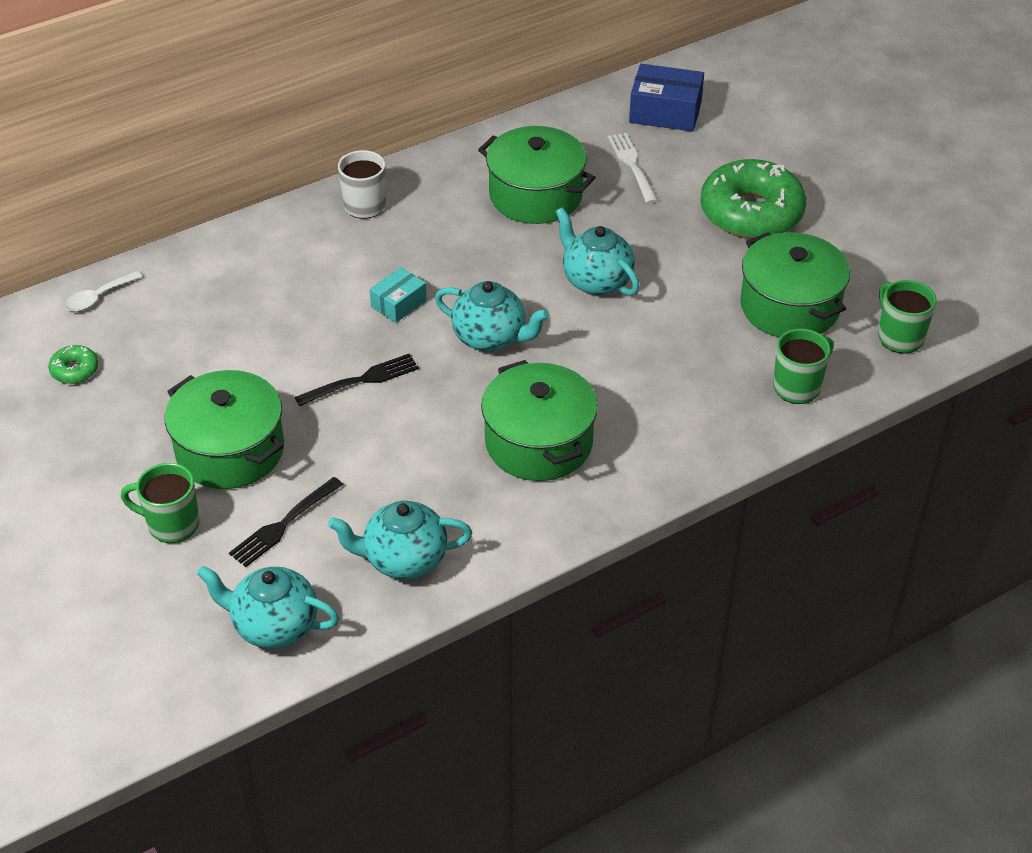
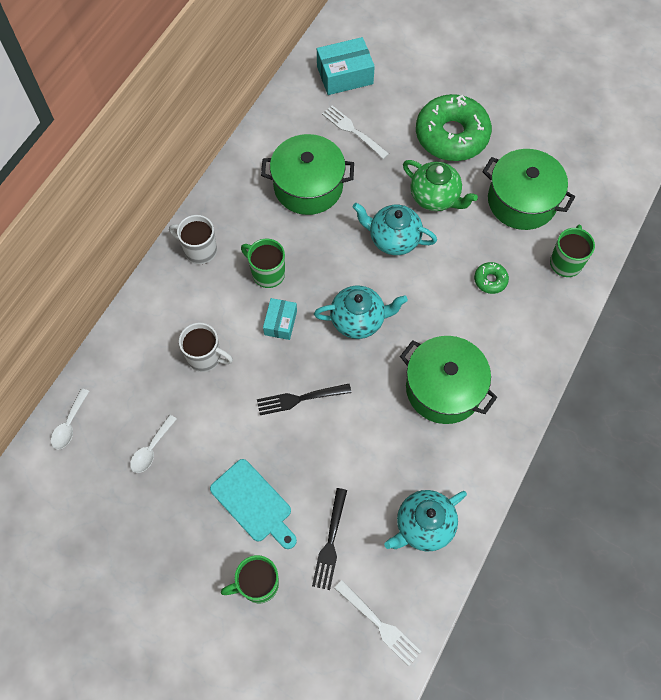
camera: 30 degrees left, 20 degrees up
green donut [49,345,98,384] -> green donut moved to [474,262,509,294]
green pot [165,370,284,489] -> turquoise cutting board [210,459,297,549]
turquoise teapot [197,566,339,649] -> white fork [334,580,421,666]
black fork [295,354,419,406] -> black fork turned 135 degrees counterclockwise [257,384,352,415]
blue box [629,64,704,132] -> turquoise box [317,37,375,95]
green mug [878,280,937,353] -> green mug moved to [241,238,285,288]
none -> white spoon [130,415,177,473]
none -> white mug [179,323,233,372]
none -> green teapot [403,160,478,211]

